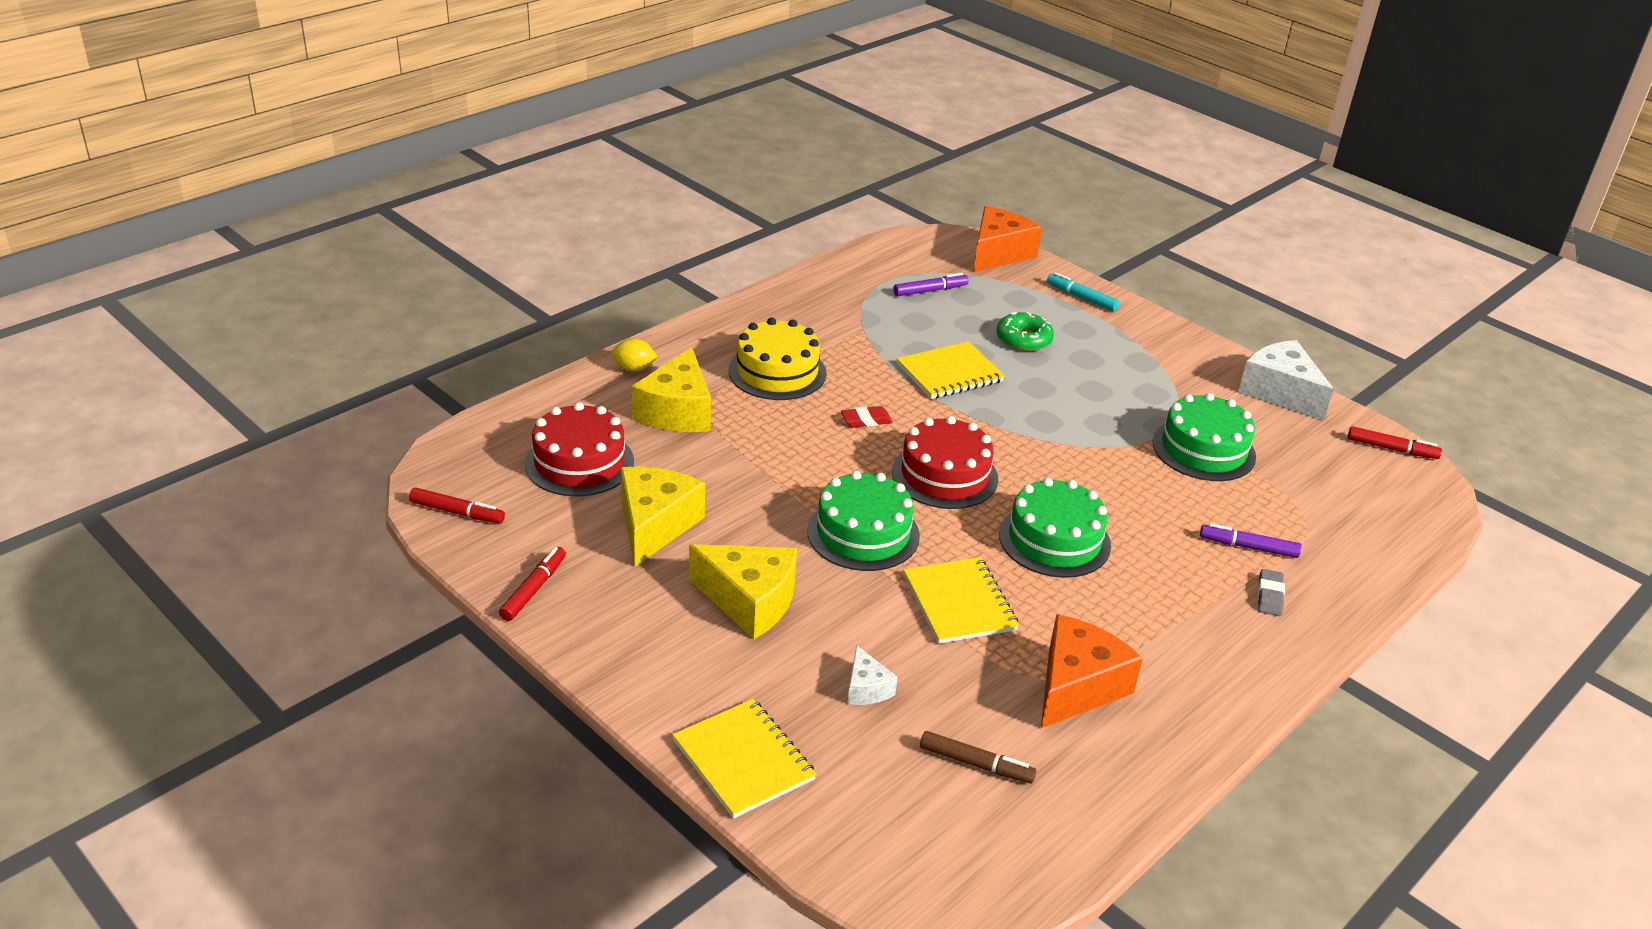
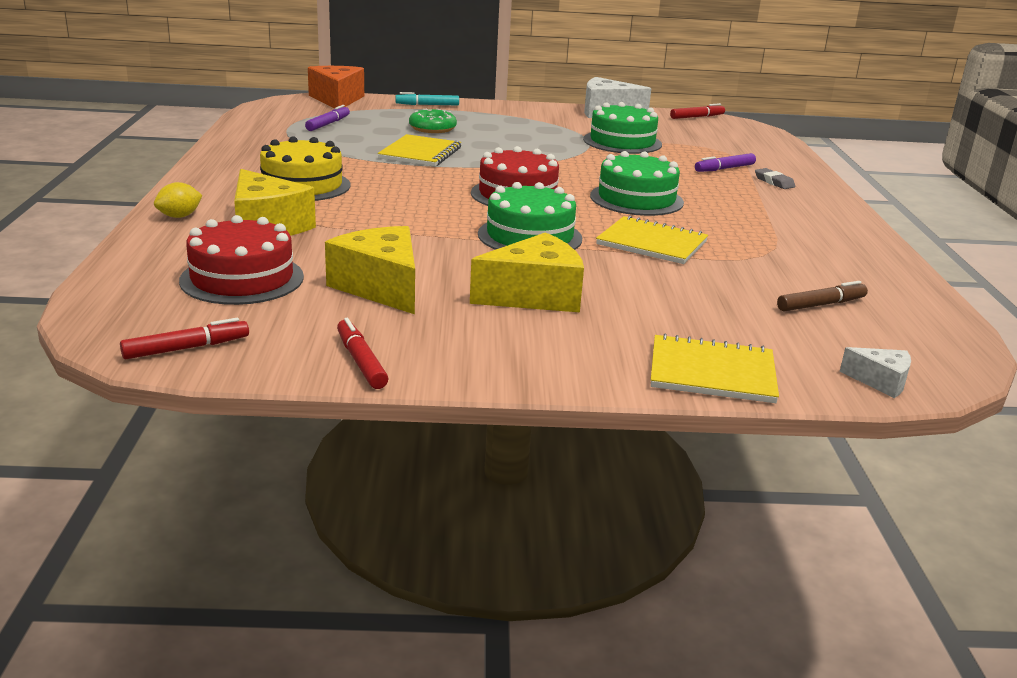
camera: 45 degrees left, 10 degrees down
red eraser [841,406,893,428] -> none
white cheese [848,645,898,705] -> white cheese moved to [840,347,911,398]
orange cheese [1041,614,1143,728] -> none

